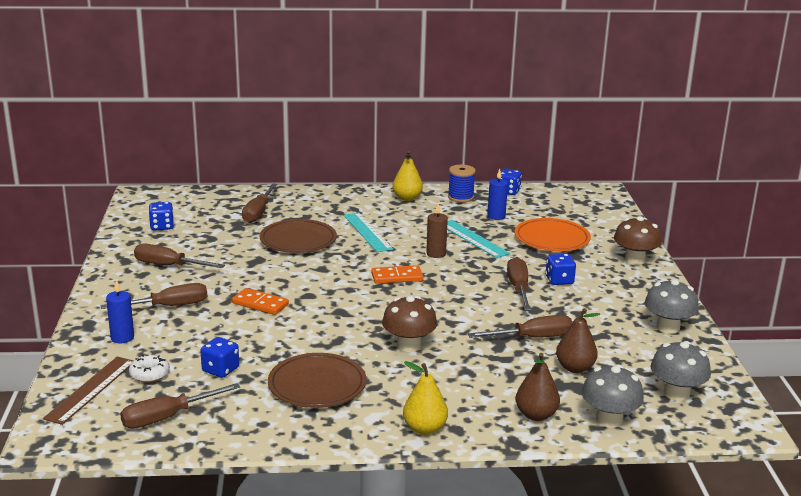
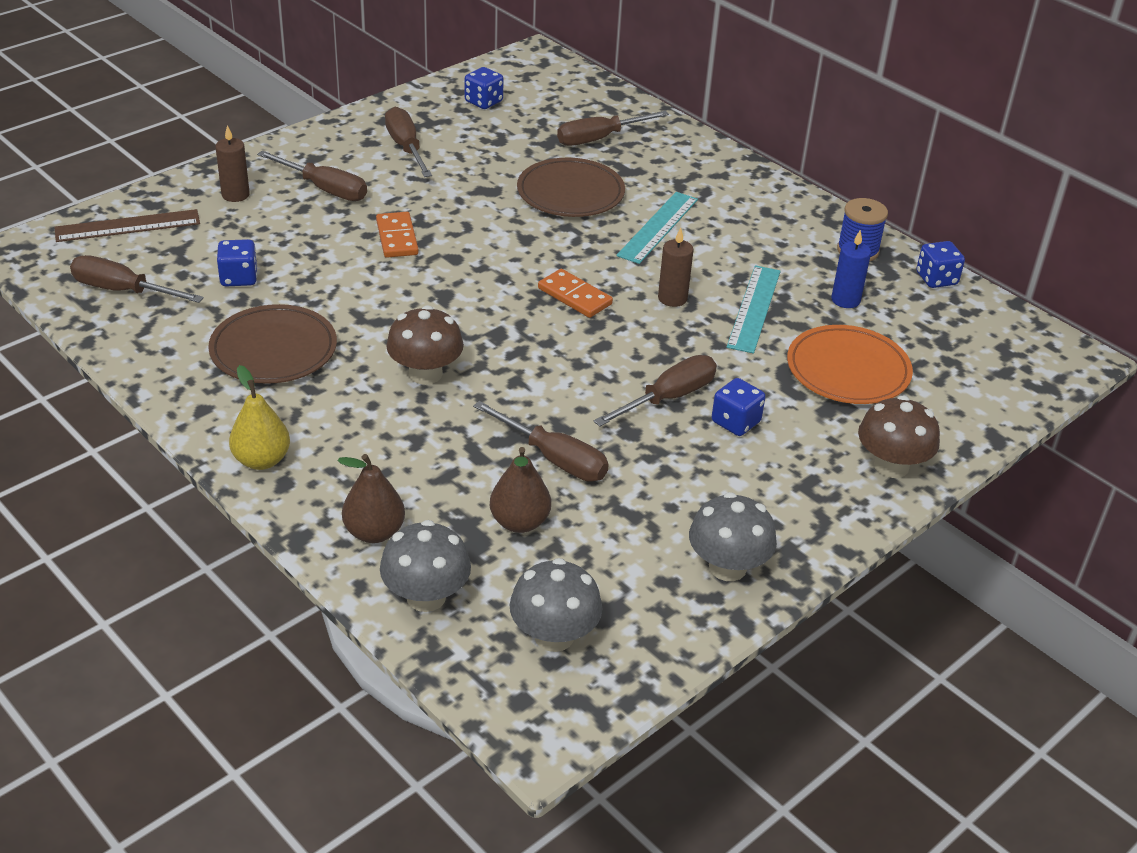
camera: 50 degrees right, 15 degrees up
blue candle [106,280,134,343] -> brown candle [215,125,250,202]
white donut [129,355,170,383] -> none
yellow pear [393,151,423,201] -> none

